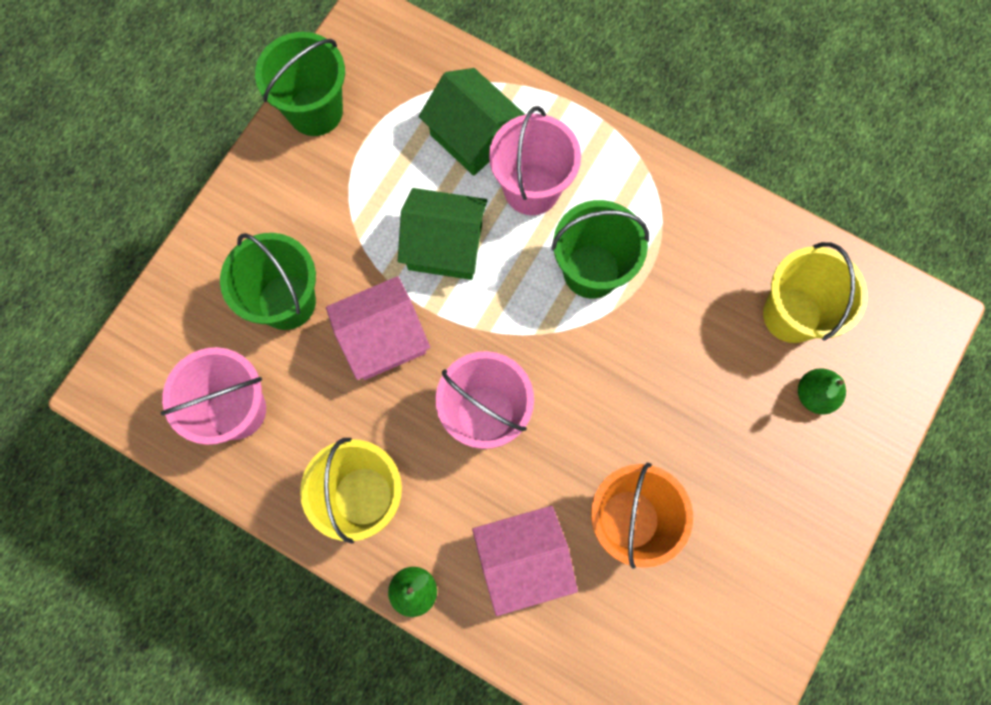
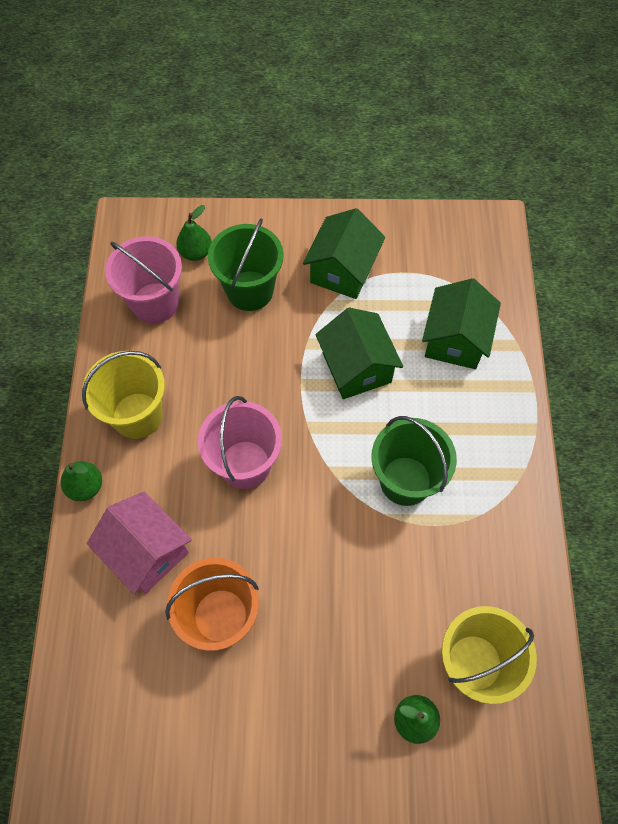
camera: 60 degrees right, 10 degrees down
green bucket [255,32,345,136] -> none
pink house [326,276,430,380] -> none
pink bucket [489,106,581,215] -> none
none -> green pear [176,205,212,261]
none -> green house [303,208,385,299]

